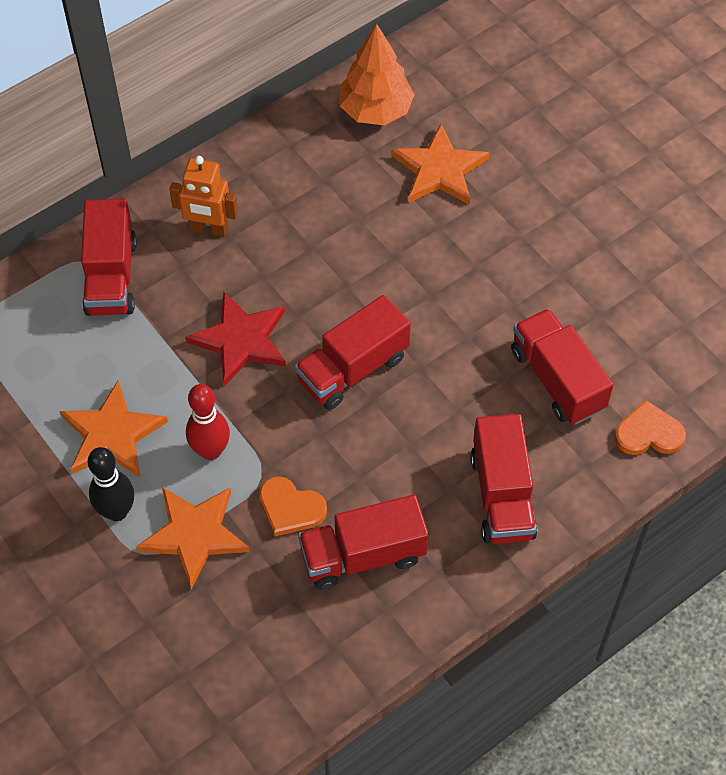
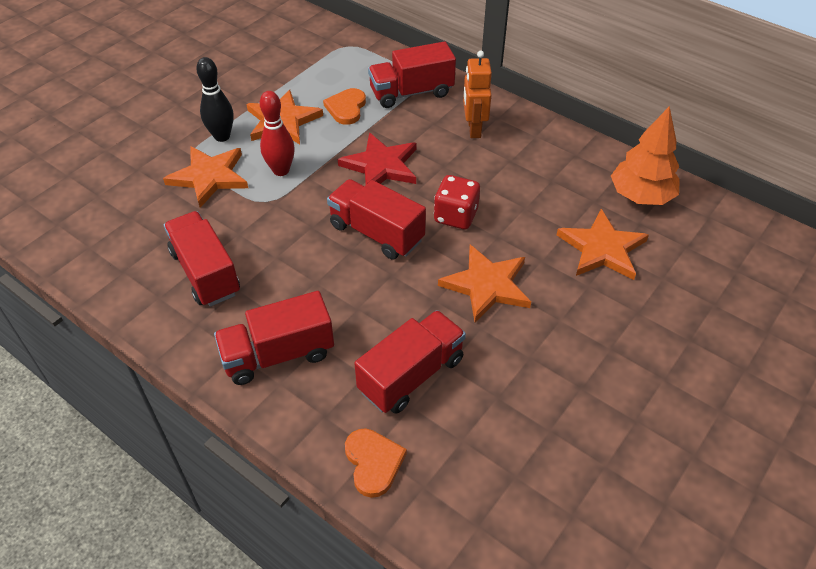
camera: 75 degrees right, 10 degrees down
orange heart [259,476,327,536] -> orange heart moved to [323,88,366,125]
none -> red dice [434,175,480,229]
none -> orange star [438,245,531,323]

